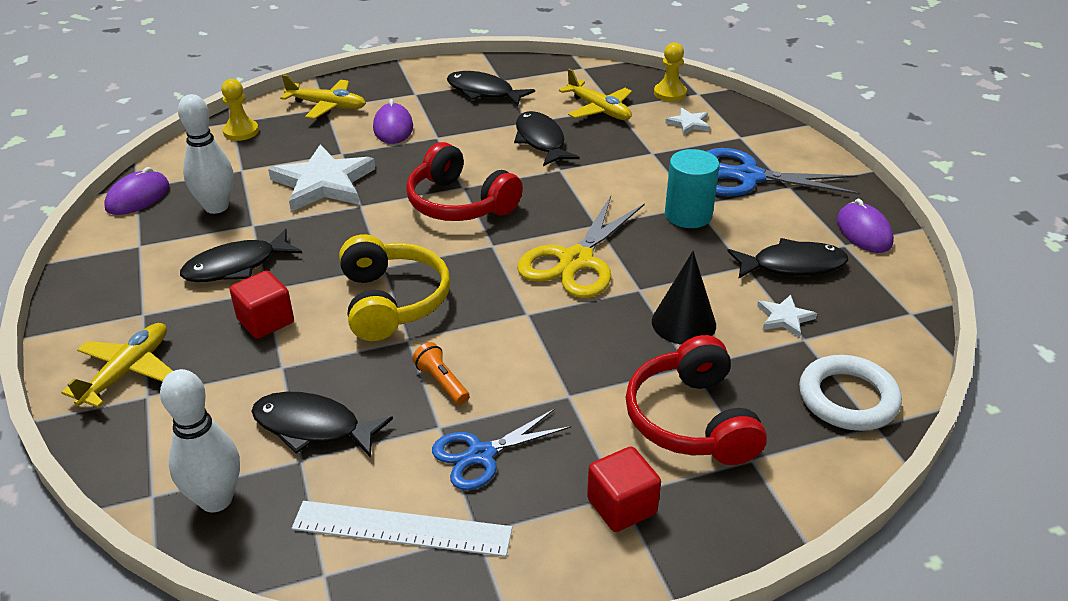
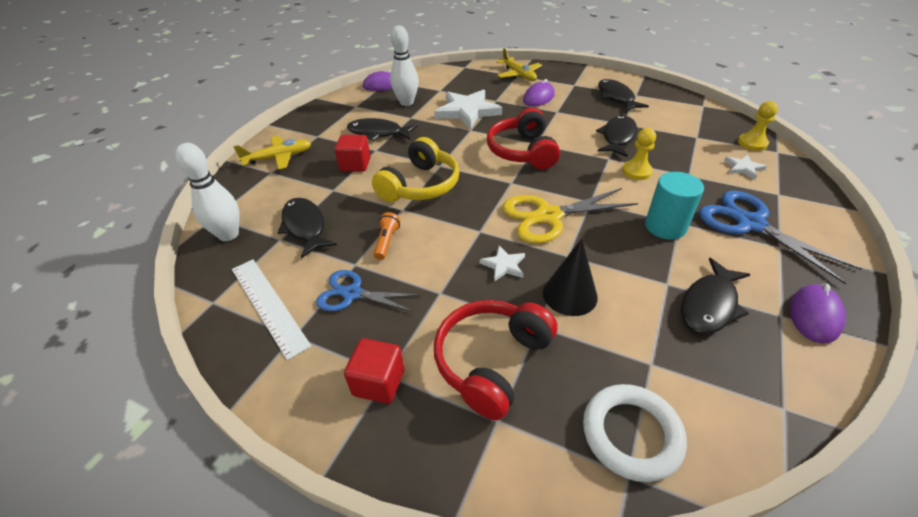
camera: 45 degrees right, 5 degrees up
yellow pawn [221,79,259,141] -> yellow pawn moved to [622,128,656,180]
yellow plane [559,69,632,120] -> none
black fish [728,238,848,279] -> black fish turned 90 degrees clockwise [681,258,750,334]
white star [757,295,817,338] -> white star moved to [480,246,525,282]

